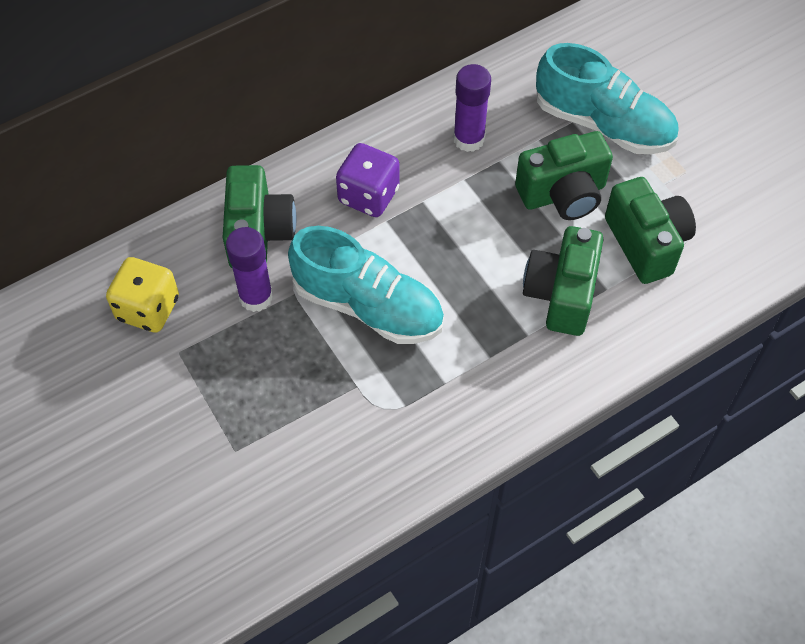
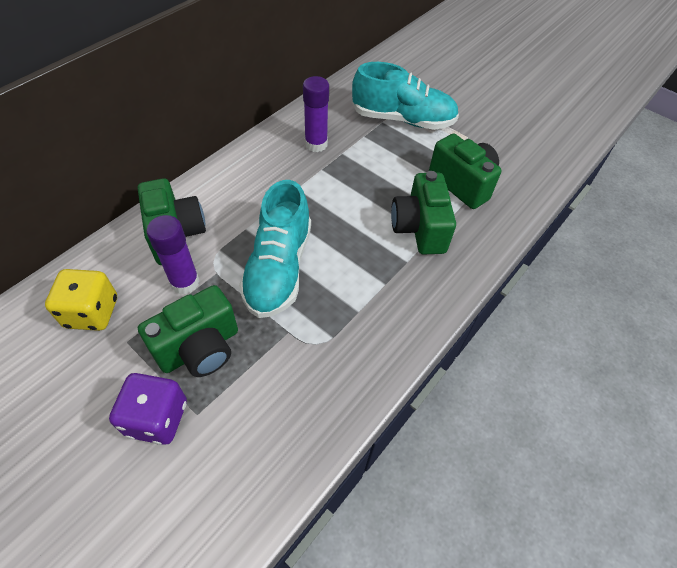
camera: 20 degrees left, 5 degrees down
turquoise shoe [288,226,444,344] -> turquoise shoe turned 90 degrees clockwise [239,180,311,318]
purple dice [336,143,400,217] -> purple dice moved to [109,373,187,445]
green camera [515,131,613,220] -> green camera moved to [138,285,238,377]

